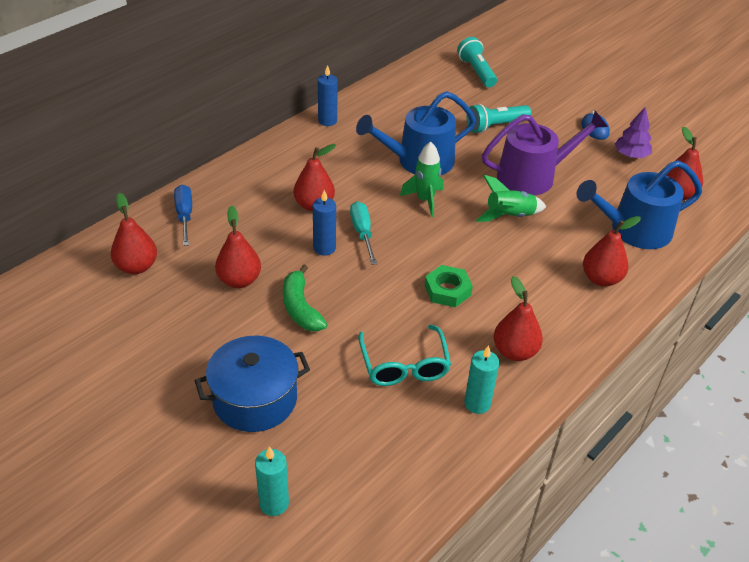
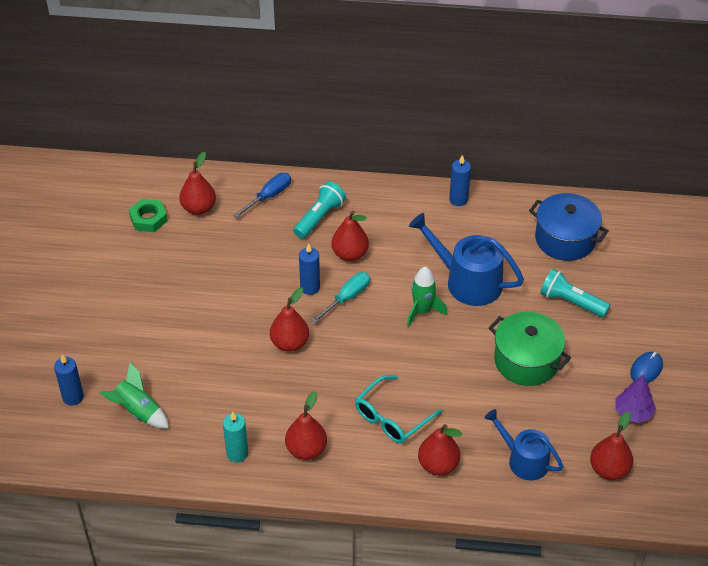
camera: 55 degrees right, 5 degrees up
blue pot [195,336,310,432] -> blue pot moved to [529,193,609,261]
red pear [215,205,261,288] -> red pear moved to [270,288,309,352]
turquoise candle [255,446,289,516] -> blue candle [54,354,84,406]
green banana [283,265,328,332] -> none
turquoise glasses [358,324,451,386] -> turquoise glasses moved to [355,375,443,444]
green nut [424,265,473,307] -> green nut moved to [129,199,168,232]
turquoise flashlight [457,37,497,88] -> turquoise flashlight moved to [293,181,346,239]
green rocket [476,175,546,222] -> green rocket moved to [100,362,169,429]
purple watering can [482,111,608,196] -> green pot [489,312,571,386]
blue watering can [576,160,702,249] -> blue watering can [485,409,564,481], size x0.66

